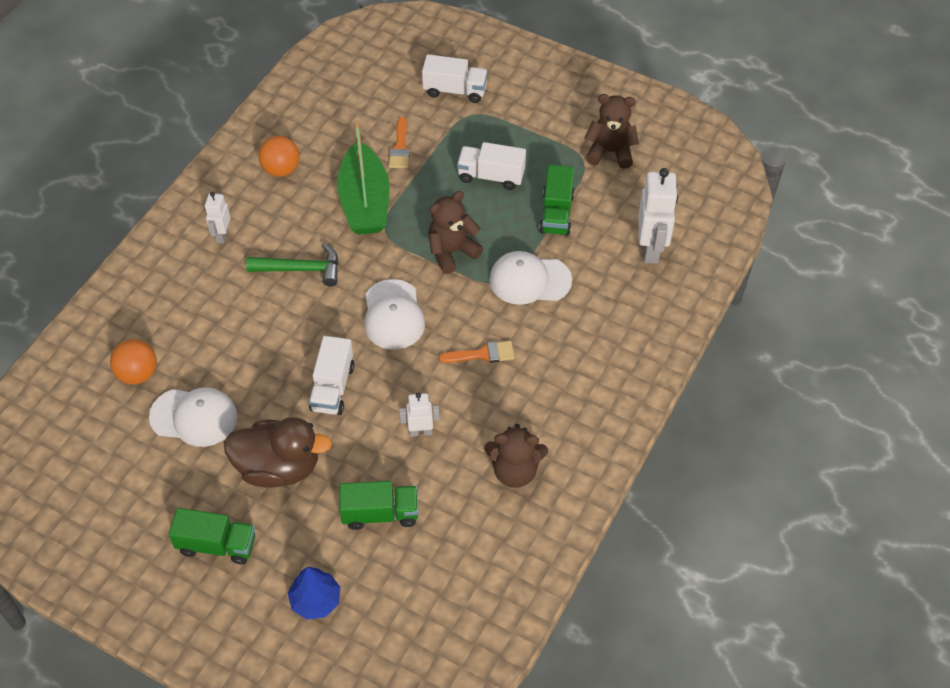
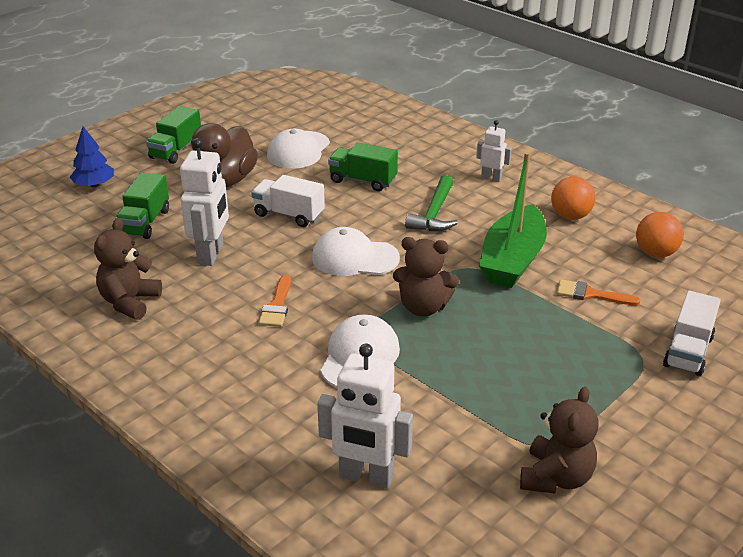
camera: 105 degrees right, 20 degrees down
orange ball [110,339,157,384] -> orange ball moved to [636,212,684,258]
green boat [337,120,390,235] -> green boat turned 75 degrees counterclockwise [479,152,547,288]
white robot [399,393,440,437] -> white robot [180,138,229,266], size x1.80
brown teddy bear [428,191,483,274] -> brown teddy bear turned 120 degrees clockwise [393,237,459,316]
white truck [457,142,526,190] -> none
green truck [539,165,575,236] -> green truck moved to [328,142,398,191]

